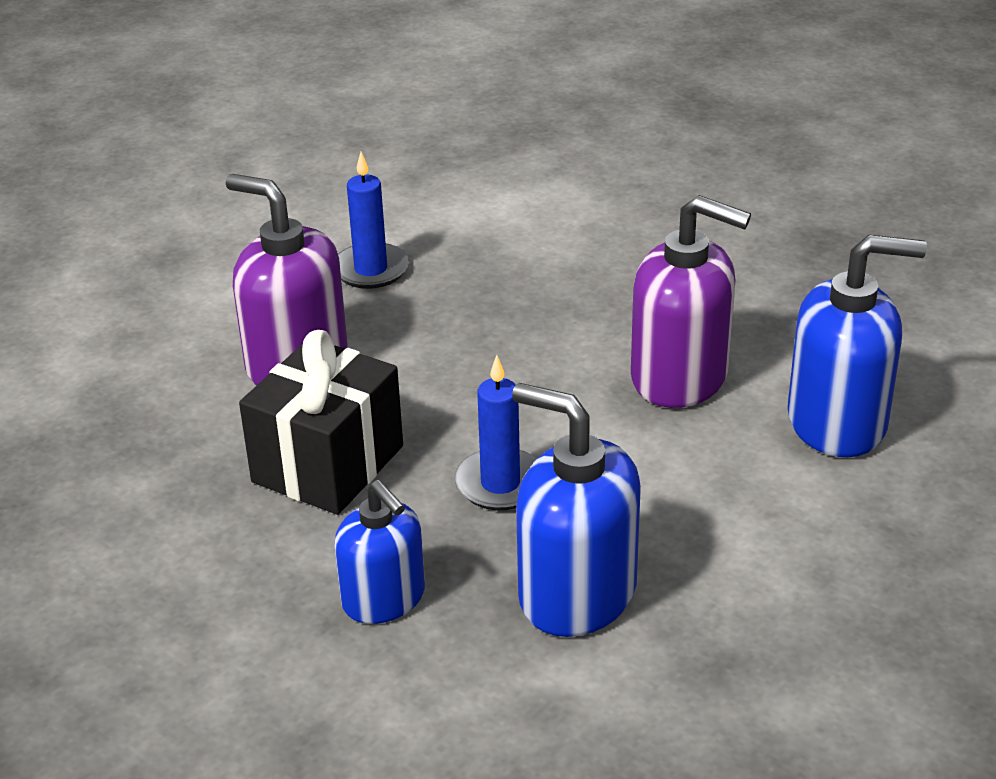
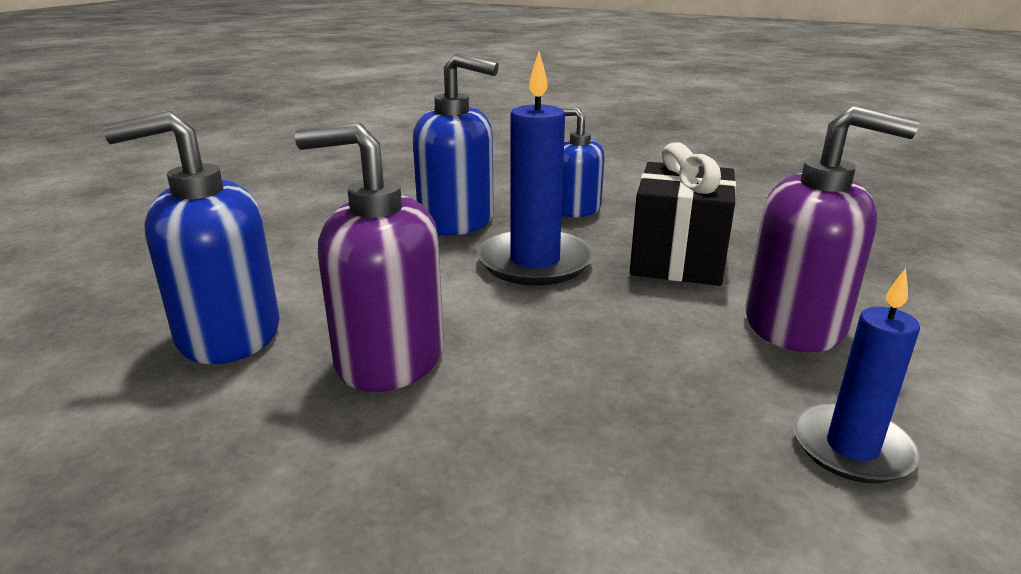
camera: 165 degrees right, 10 degrees down
blue candle [455,355,537,511] -> blue candle [477,52,594,286], size x1.56

